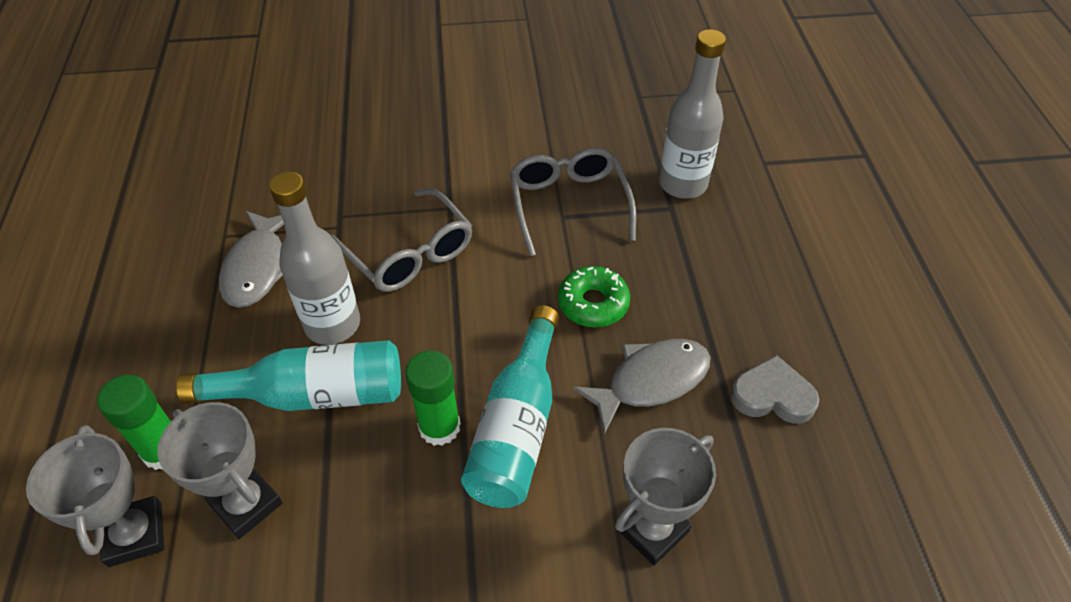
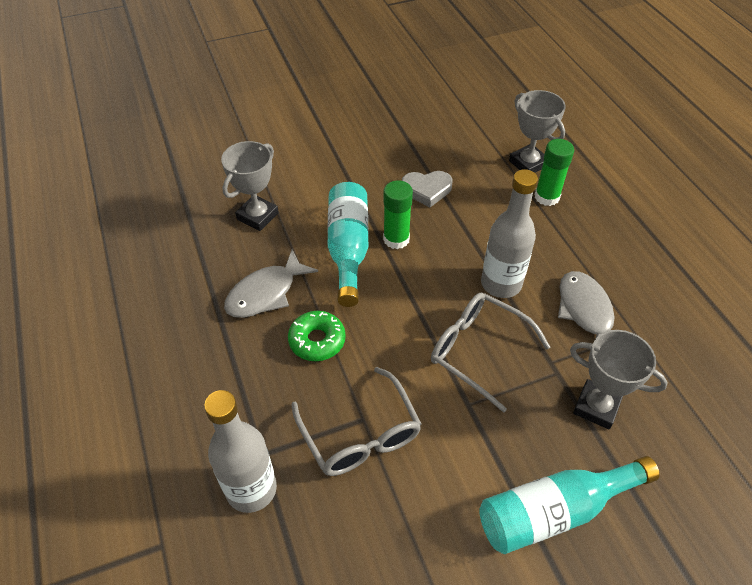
camera: 165 degrees right, 0 degrees up
grey trophy [158,402,283,539] -> grey trophy moved to [570,330,668,429]
turquoise bottle [176,340,401,411] -> turquoise bottle moved to [479,456,660,554]
grey heart [730,355,820,424] -> grey heart moved to [402,171,453,207]

